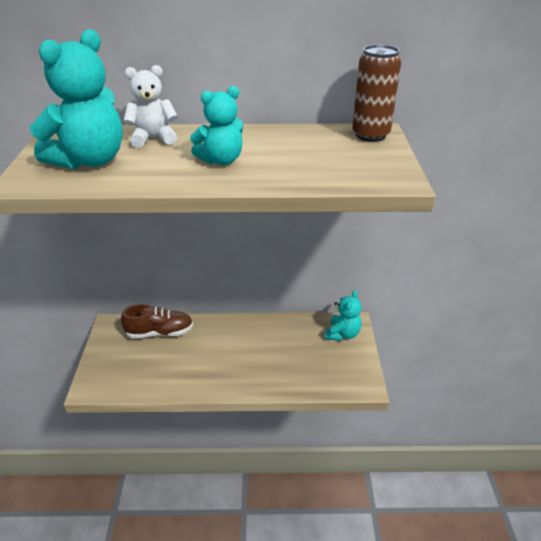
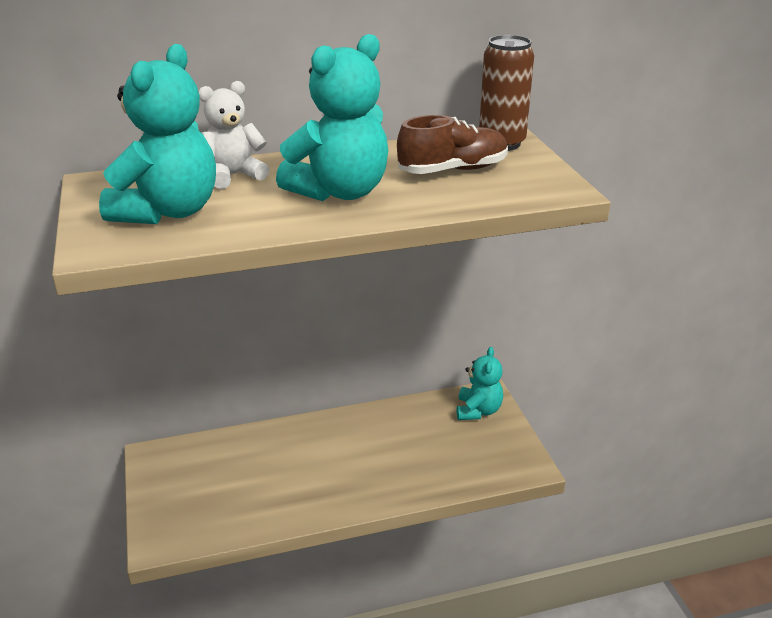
camera: 15 degrees left, 5 degrees down
brown shoe [121,304,193,339] -> brown shoe moved to [397,115,508,174]
turquoise teddy bear [190,86,243,165] -> turquoise teddy bear [276,34,388,201], size x1.62

